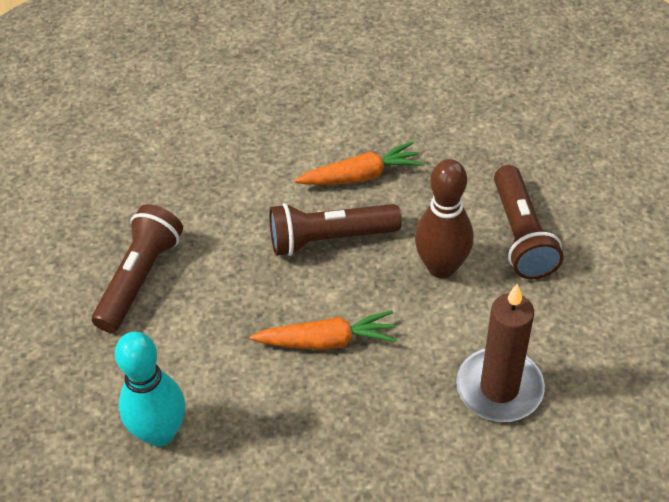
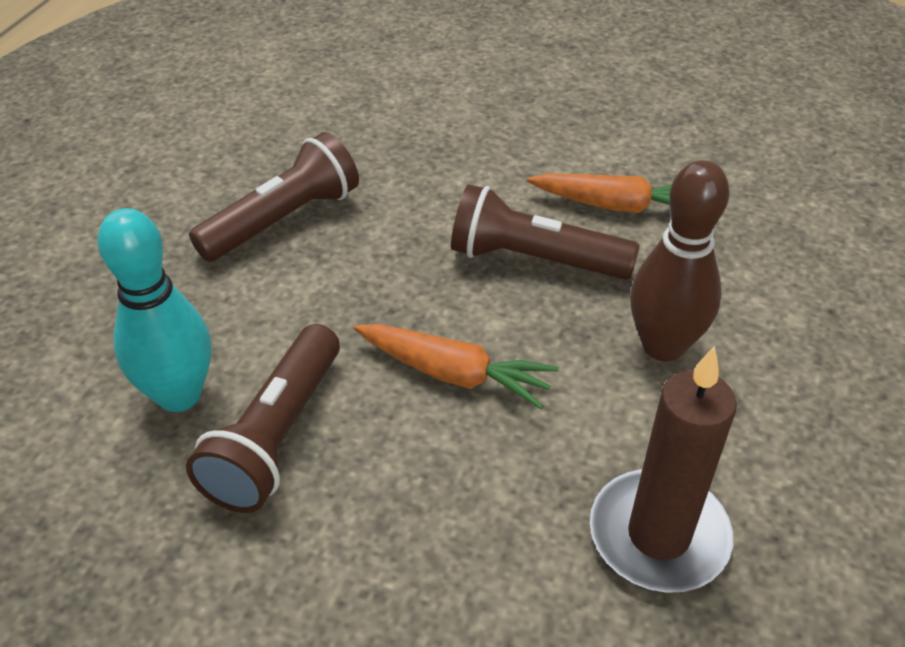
camera: 25 degrees right, 5 degrees down
brown flashlight [494,165,564,279] -> brown flashlight moved to [186,324,340,513]

